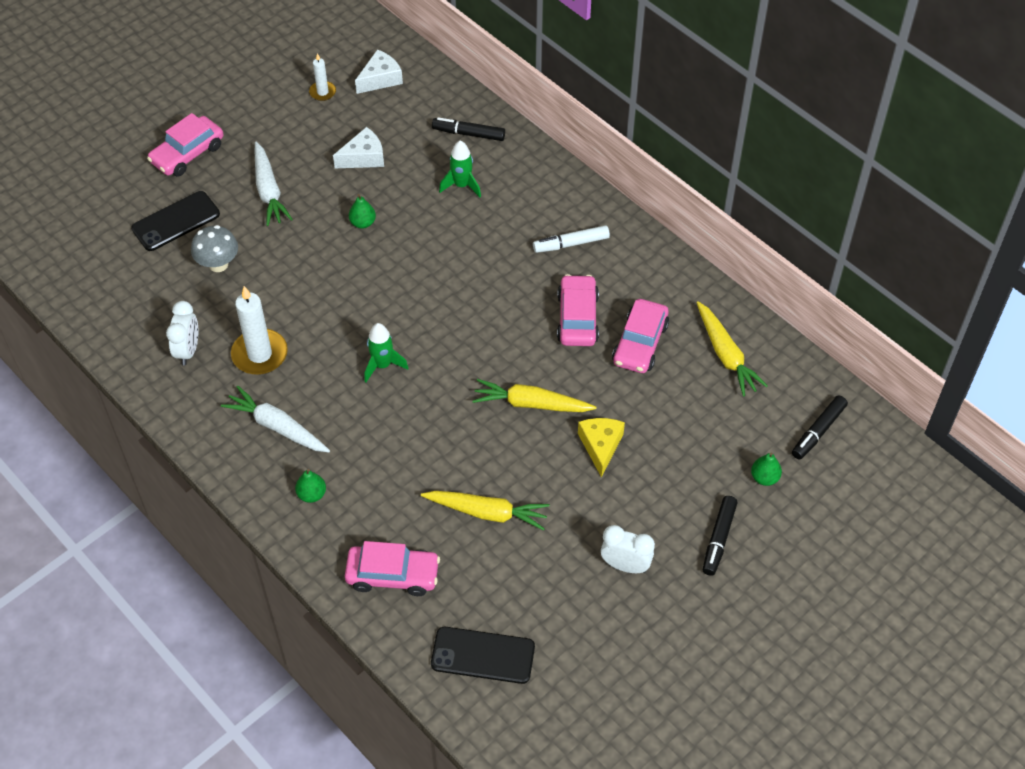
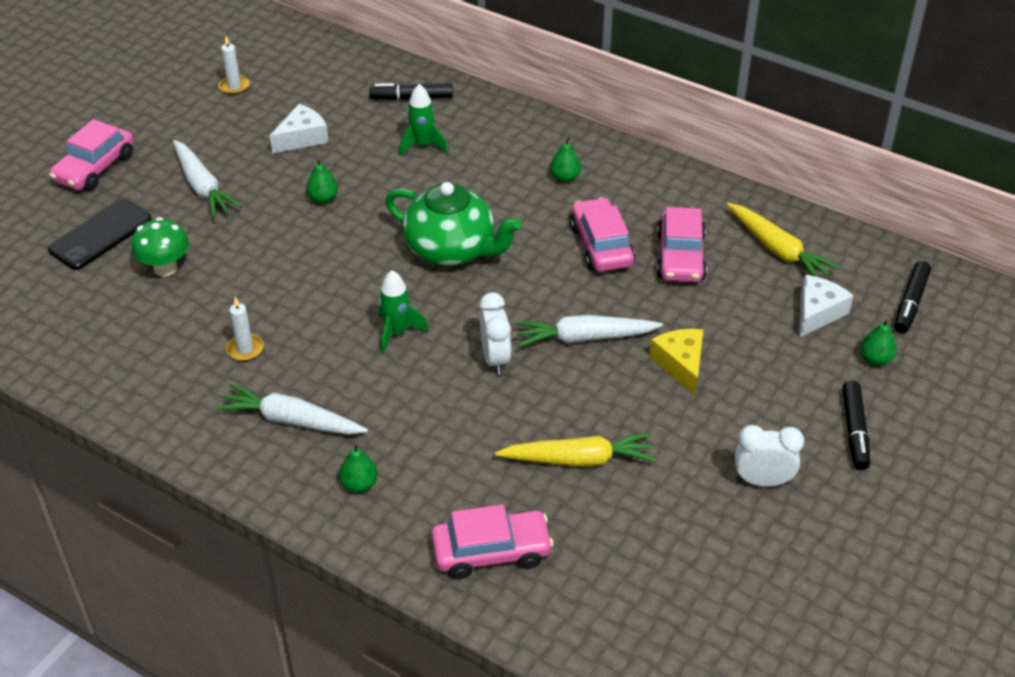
camera: 15 degrees left, 10 degrees down
white clock [166,301,198,365] -> white clock moved to [479,292,511,375]
grey mushroom [191,225,238,272] -> green mushroom [131,217,189,276]
white candle [231,286,288,375] -> white candle [226,297,264,361], size x0.54
white cheese [355,49,403,94] -> white cheese moved to [799,275,854,338]
black phone [431,627,535,684] -> none
yellow carrot [472,379,596,412] -> white carrot [515,315,663,347]
white marker [533,225,610,253] -> green pear [550,136,581,183]
none -> green teapot [385,182,521,266]

